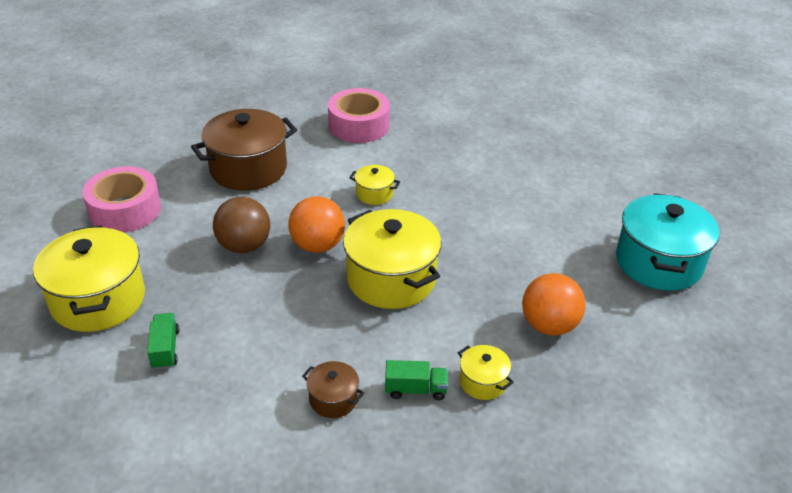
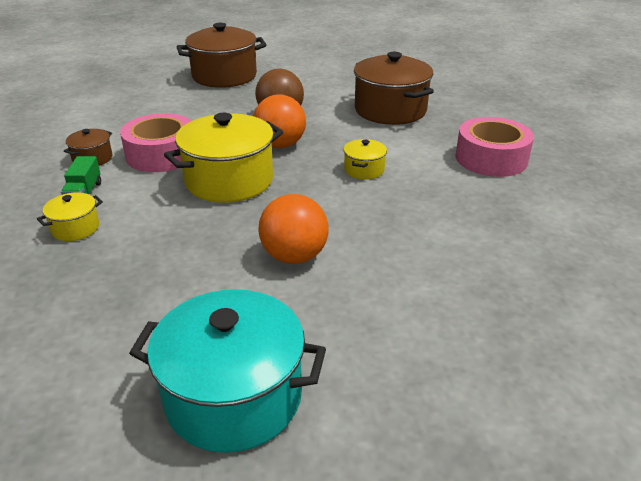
camera: 90 degrees right, 5 degrees down
yellow pot [33,225,145,332] -> brown pot [176,23,267,88]
pink tape [82,166,161,233] -> pink tape moved to [120,113,191,172]
green truck [147,313,180,369] -> none
orange ball [522,273,586,336] -> orange ball moved to [258,194,328,264]

